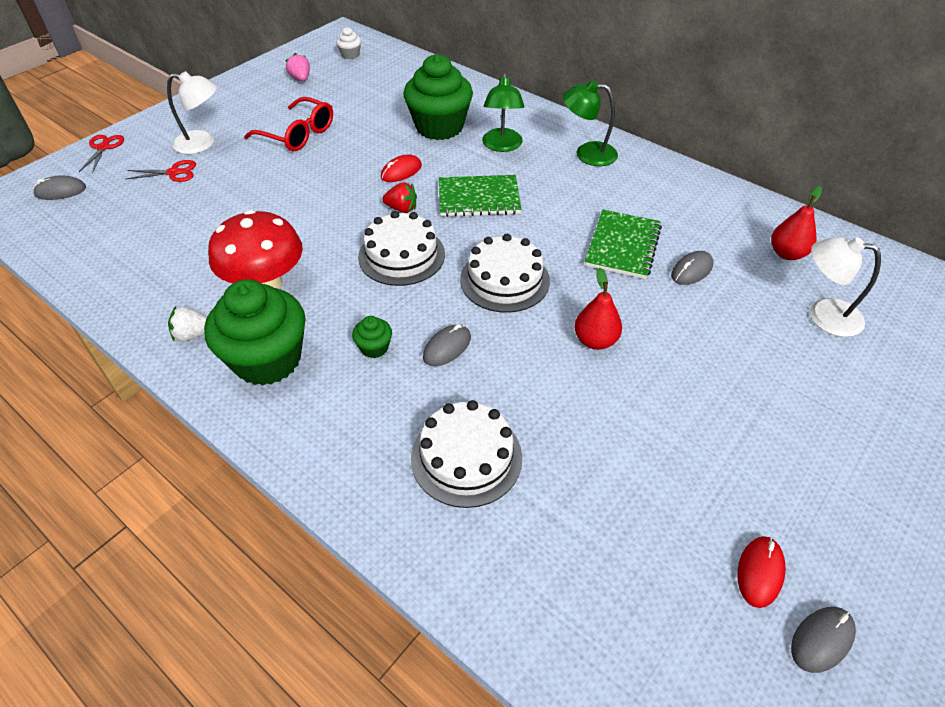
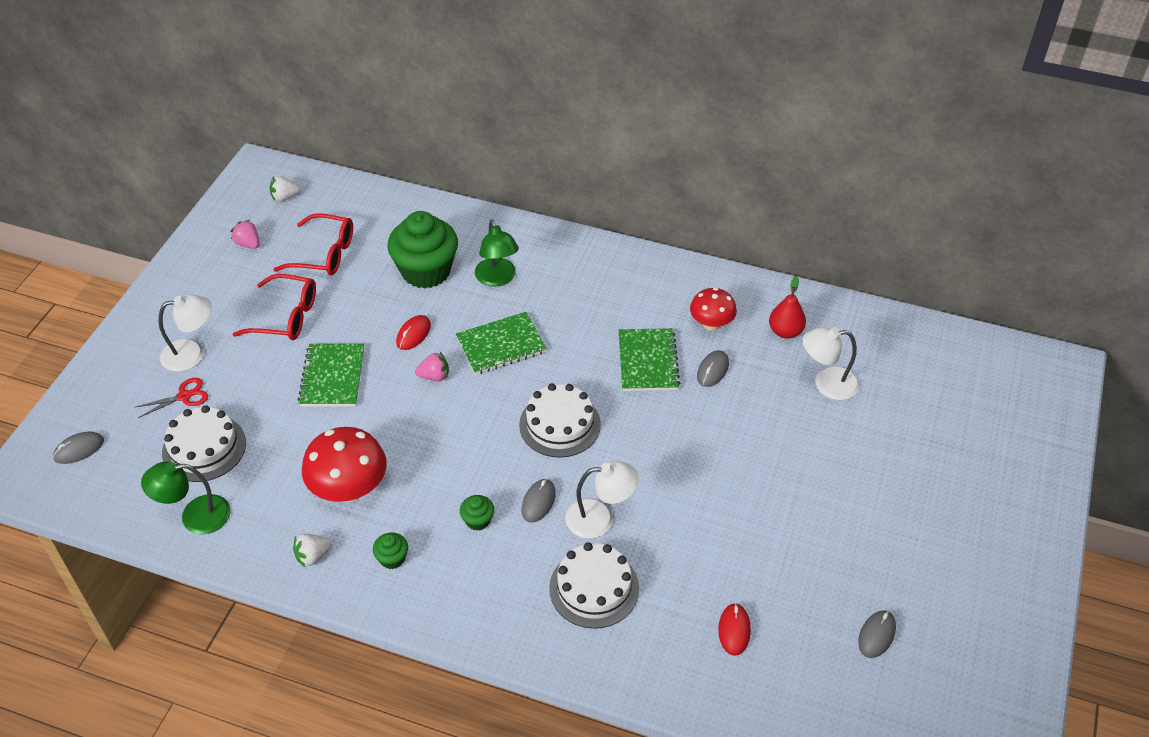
camera: 20 degrees left, 0 degrees up
red scissors [79,135,124,173] -> none
green cupcake [204,279,306,386] -> green cupcake [373,533,408,569], size x0.42
white cupcake [336,27,361,59] -> white strawberry [270,176,301,202]
white cake [358,211,445,286] -> white cake moved to [162,405,246,482]
red strawberry [382,182,417,213] -> pink strawberry [415,352,449,381]
green lamp [563,80,618,166] -> green lamp moved to [141,461,231,534]
red pear [574,268,622,350] -> none
red mouse [737,536,786,608] -> red mouse moved to [718,603,751,656]
none -> red glasses [273,213,353,276]
none -> green notebook [298,344,364,407]
none -> white lamp [565,461,639,539]
none -> red mushroom [690,288,737,331]

